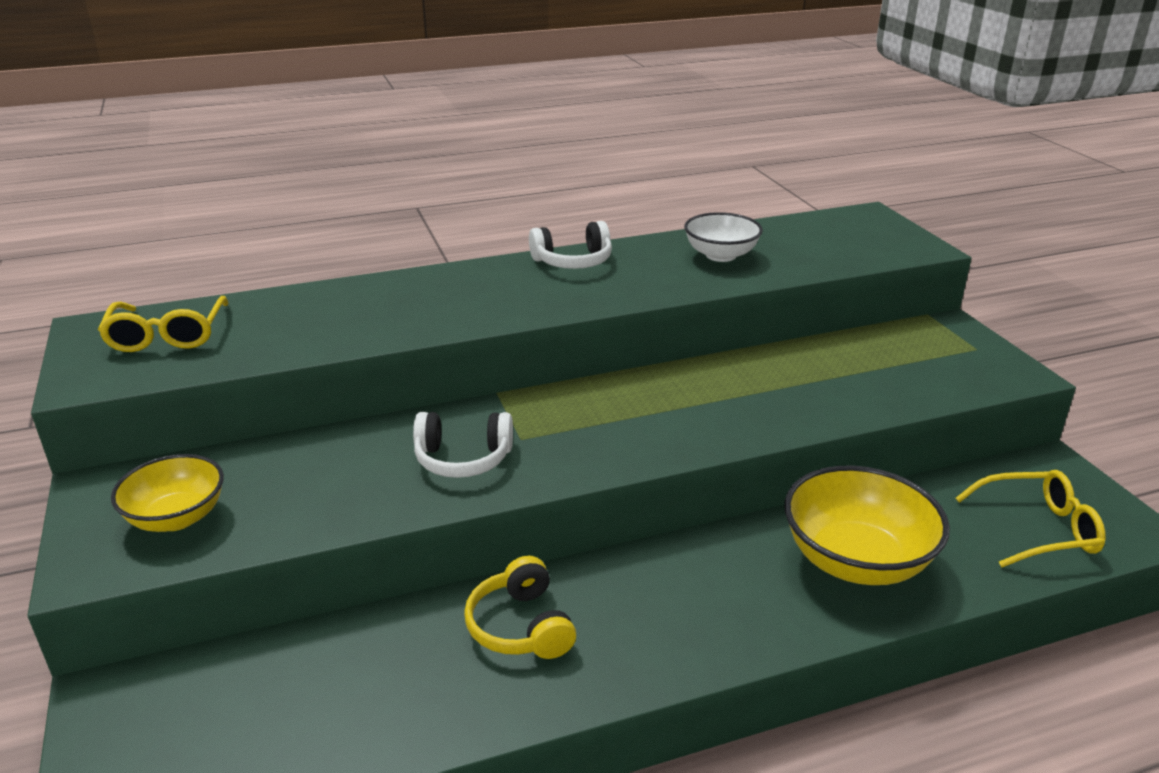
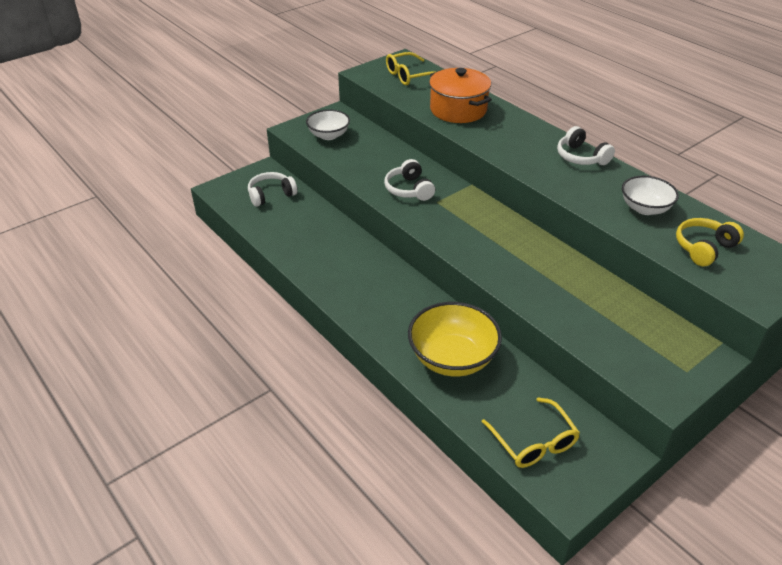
camera: 70 degrees right, 10 degrees up
yellow bowl [111,454,224,532] -> white bowl [306,109,350,140]
yellow headphones [464,556,576,659] -> yellow headphones moved to [676,218,744,266]
none -> white headphones [248,172,297,207]
none -> orange pot [429,68,492,123]

